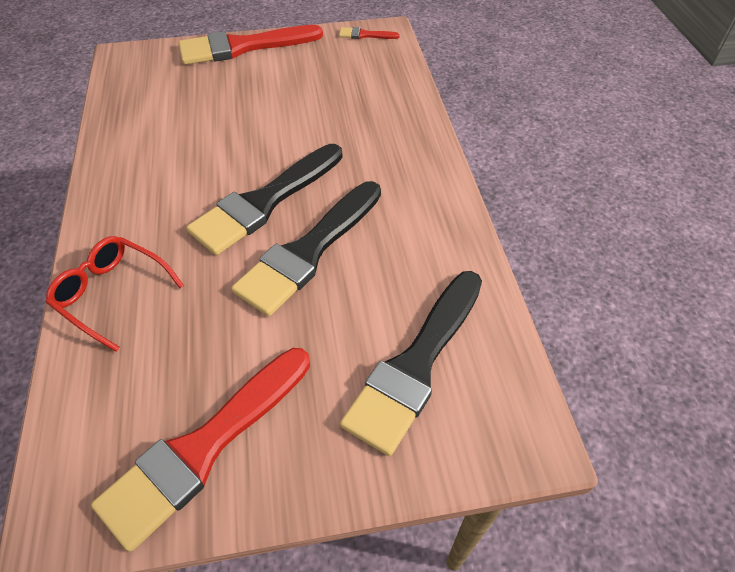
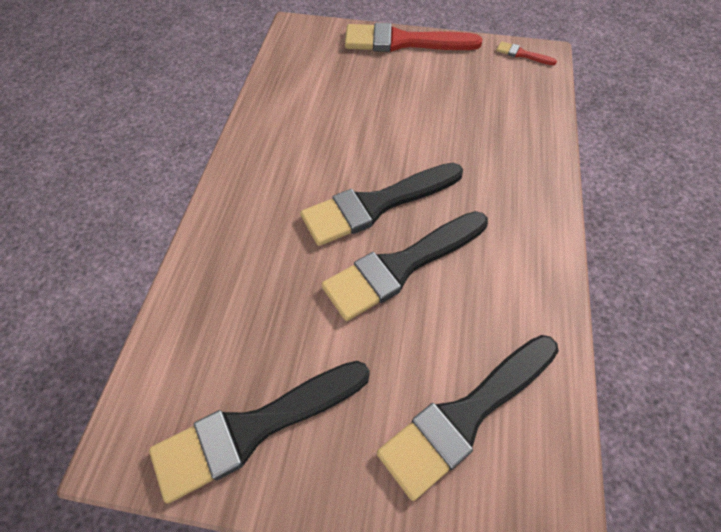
camera: 20 degrees right, 5 degrees up
red glasses [45,236,184,352] -> none
red brush [91,348,310,552] -> black brush [149,361,370,503]

